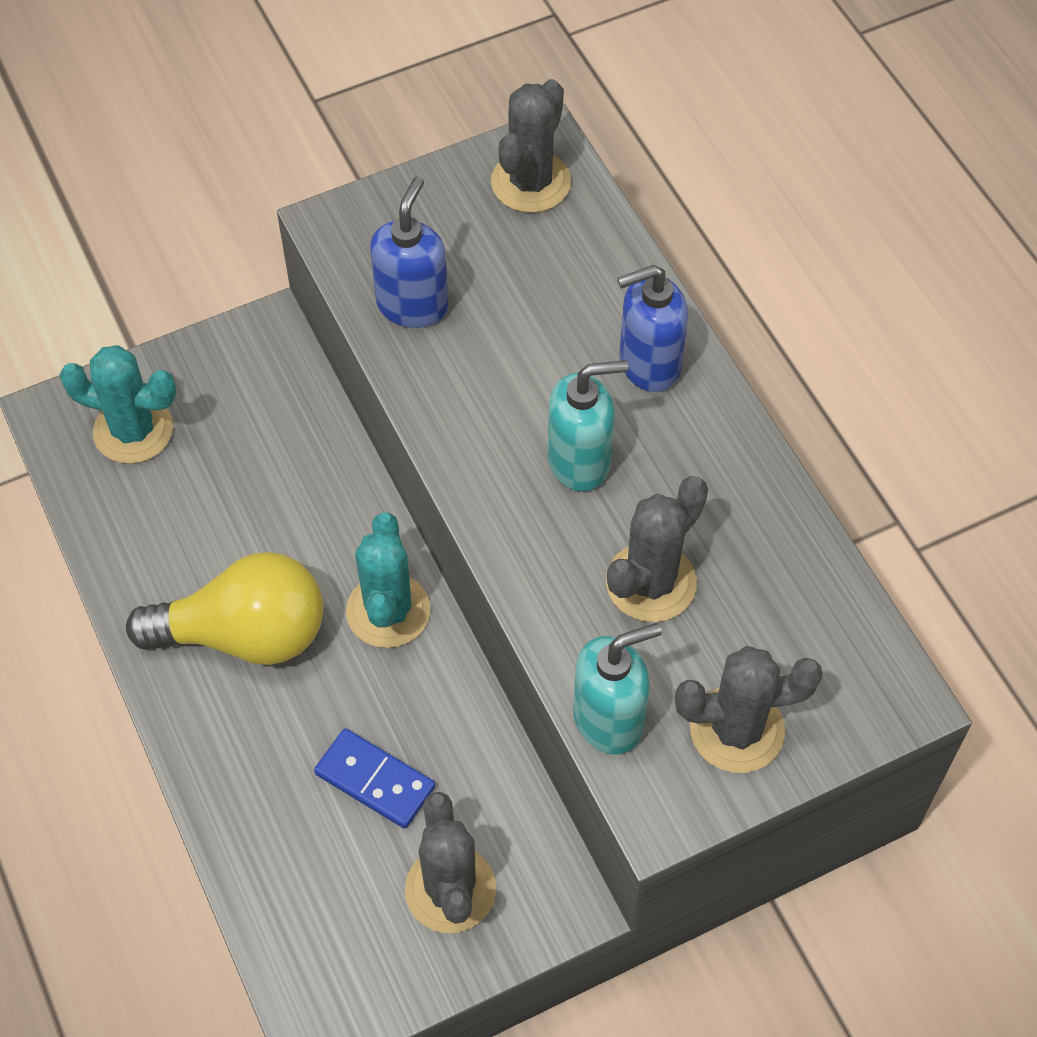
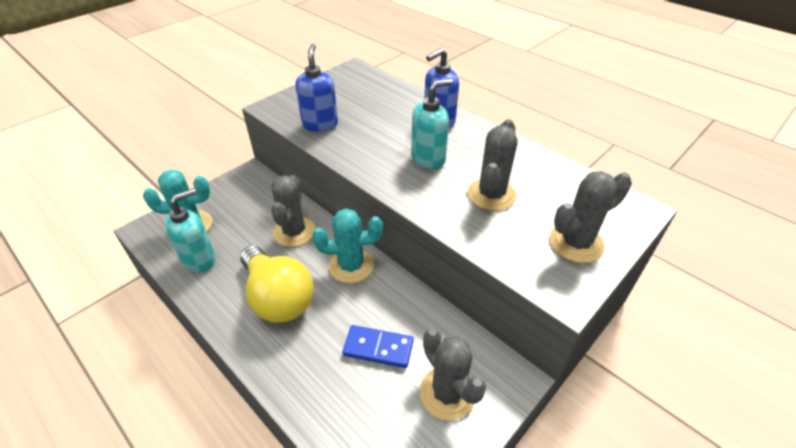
camera: 20 degrees left, 15 degrees down
yellow light bulb [126,552,323,665] -> yellow light bulb turned 75 degrees clockwise [240,245,314,323]
turquoise cactus [346,513,431,648] -> turquoise cactus turned 75 degrees counterclockwise [312,209,383,283]
grey cactus [491,79,571,213] -> grey cactus moved to [271,175,315,247]
turquoise soap dispenser [573,623,662,754] -> turquoise soap dispenser moved to [165,188,216,272]

